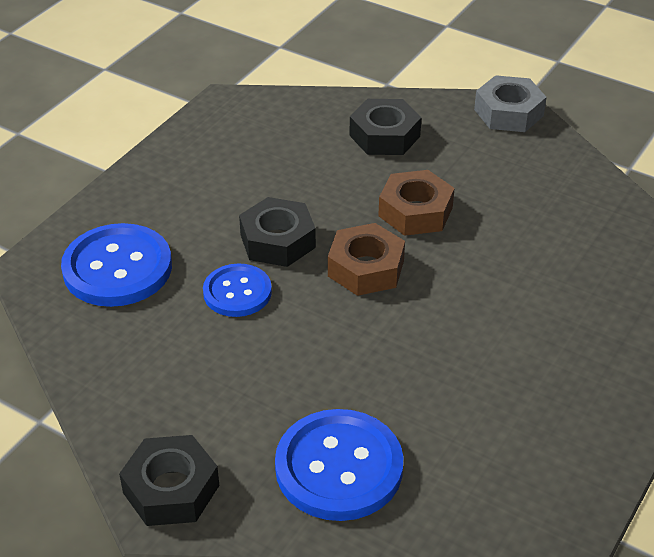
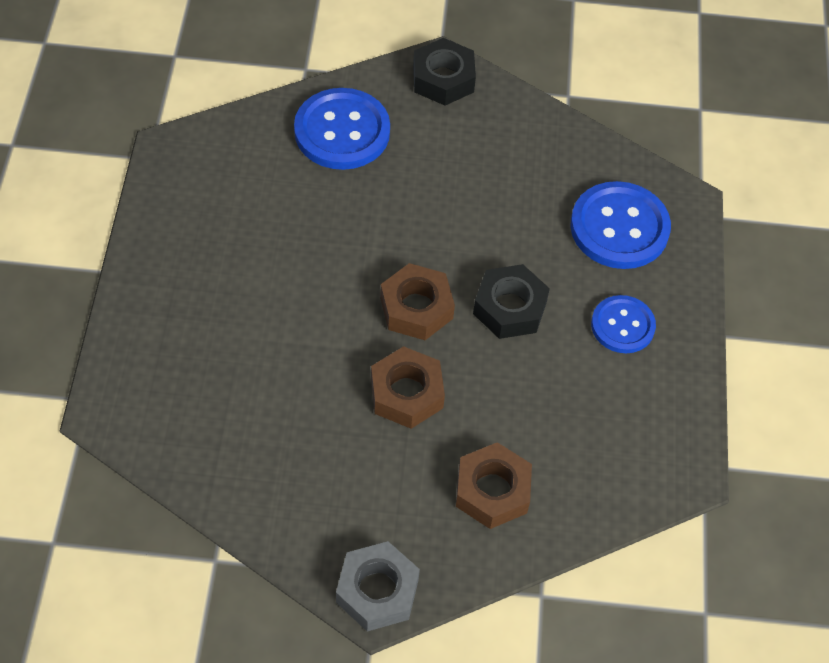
camera: 150 degrees right, 15 degrees up
blue button [203,264,272,317] -> blue button moved to [591,295,656,353]
black nut [349,99,422,155] -> brown nut [456,442,532,529]

